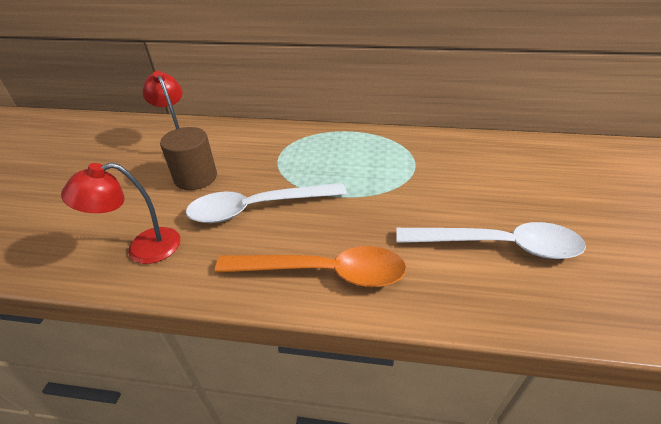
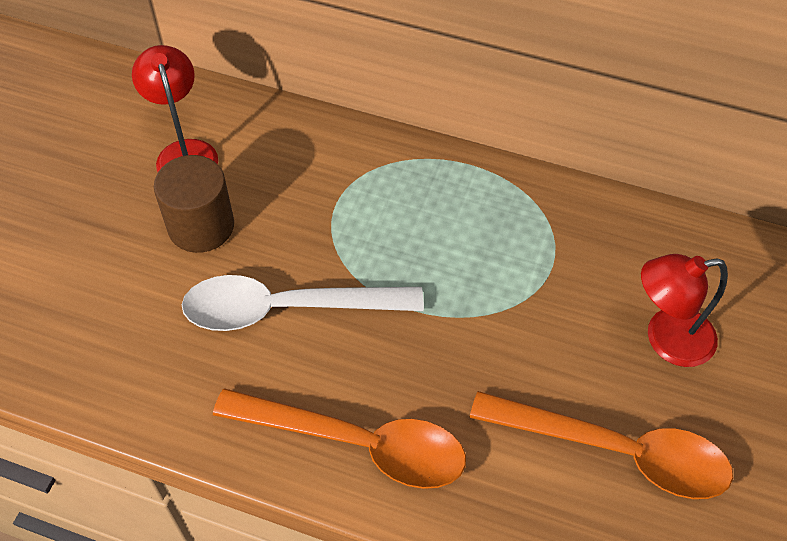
camera: 10 degrees right, 15 degrees up
red lamp [61,163,180,264] -> red lamp moved to [641,254,728,367]
white spoon [396,222,586,259] -> orange spoon [470,391,733,499]

